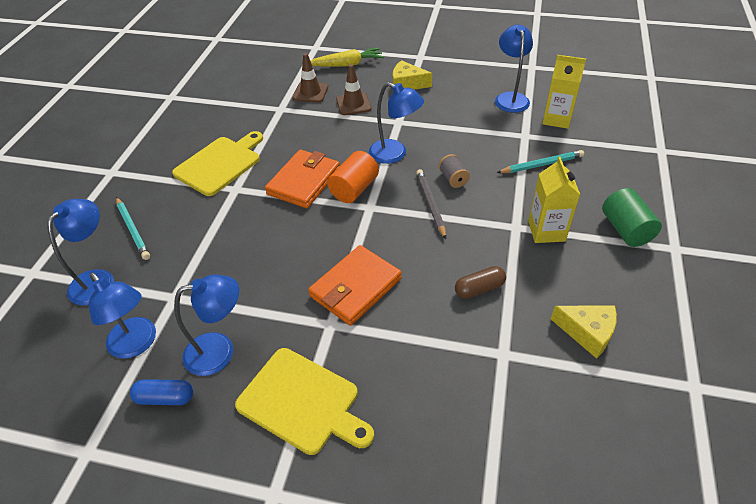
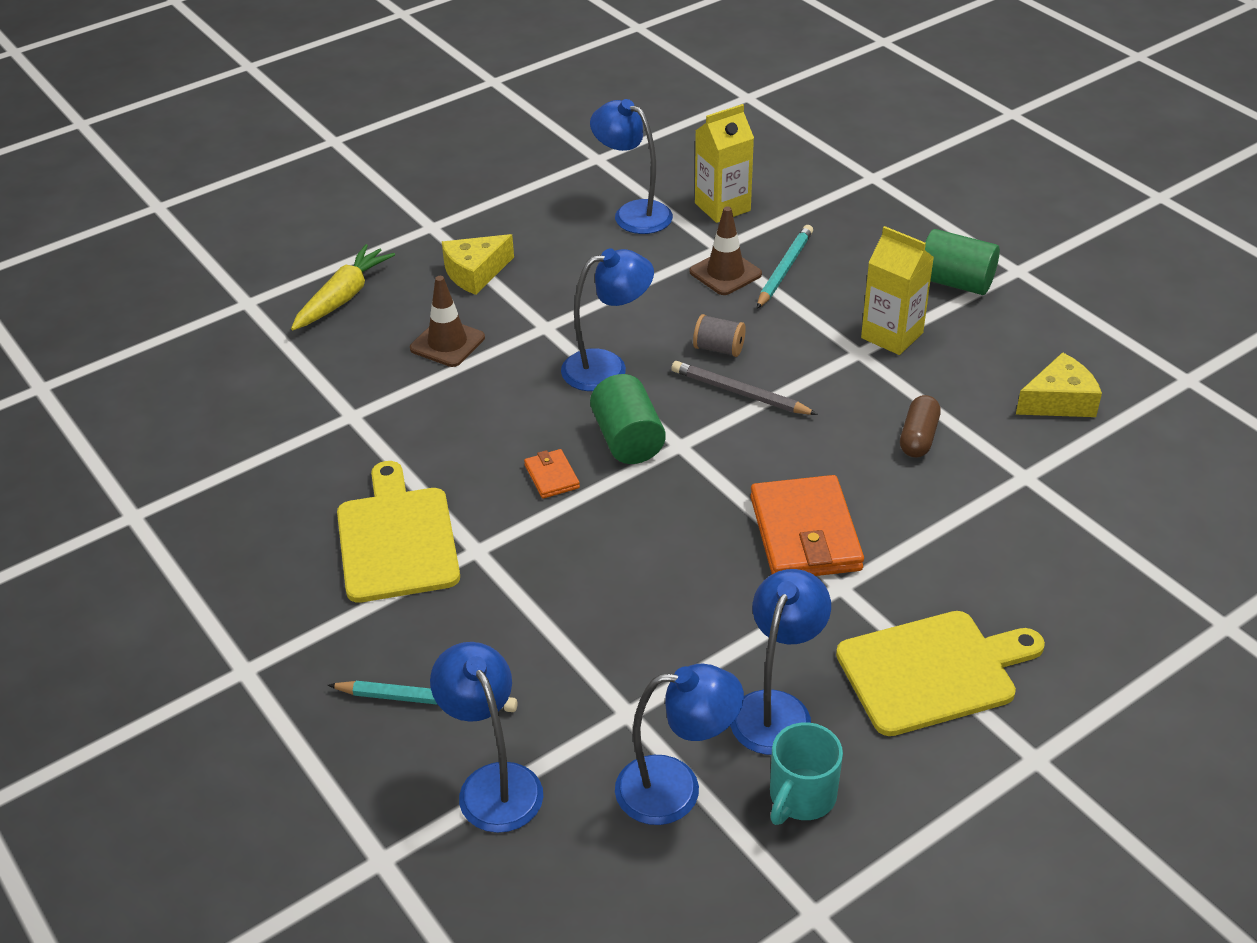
camera: 50 degrees left, 5 degrees down
blue capsule [130,379,193,405] -> turquoise mug [770,722,843,825]
orange wallet [265,150,340,208] -> orange wallet [524,449,580,499], size x0.47
brown traffic cone [293,53,328,103] -> brown traffic cone moved to [689,206,762,295]
orange cylinder [327,151,379,203] -> green cylinder [590,374,666,464]

